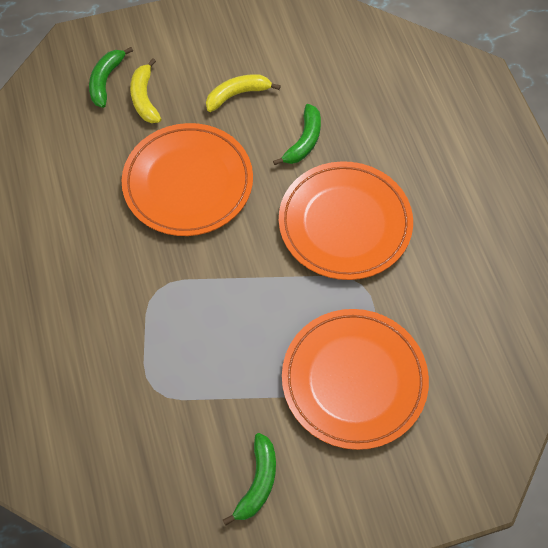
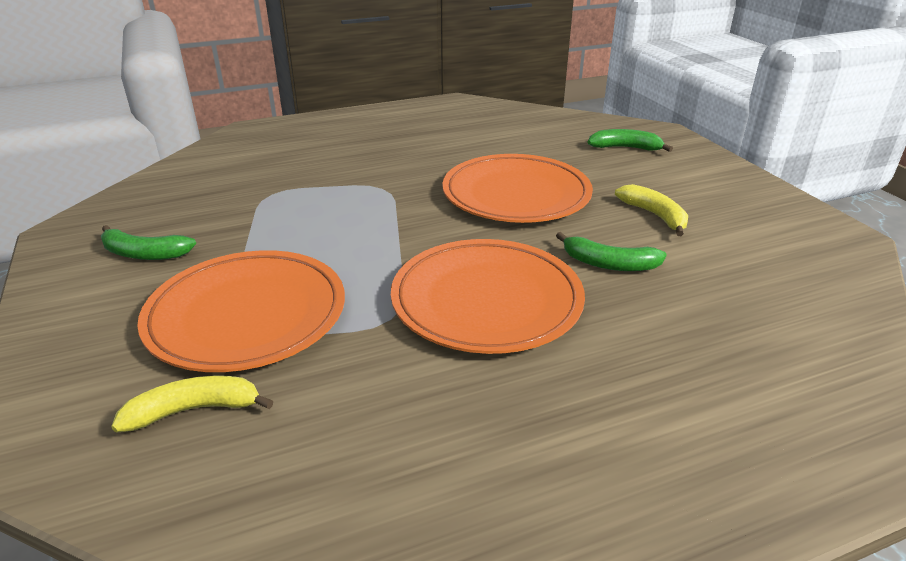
camera: 85 degrees right, 30 degrees down
yellow banana [130,58,161,123] -> yellow banana moved to [111,375,273,432]

